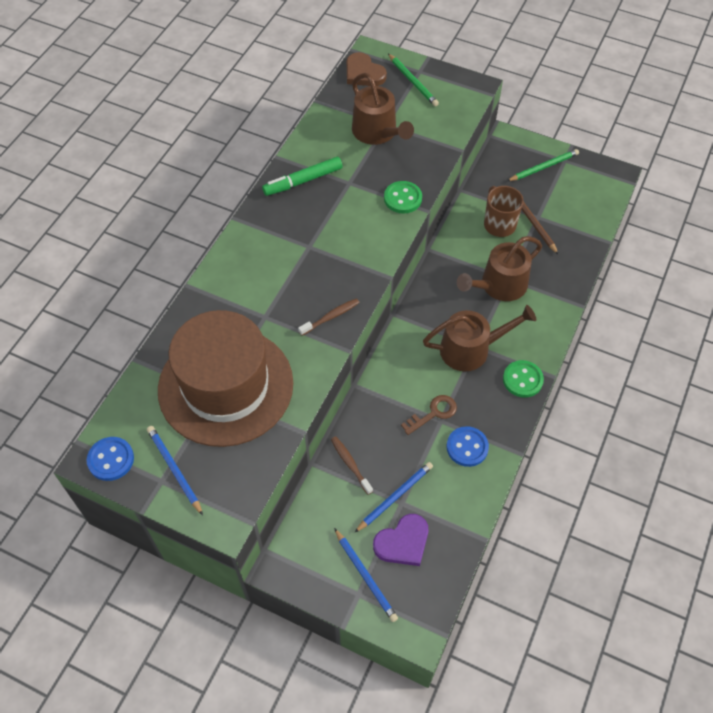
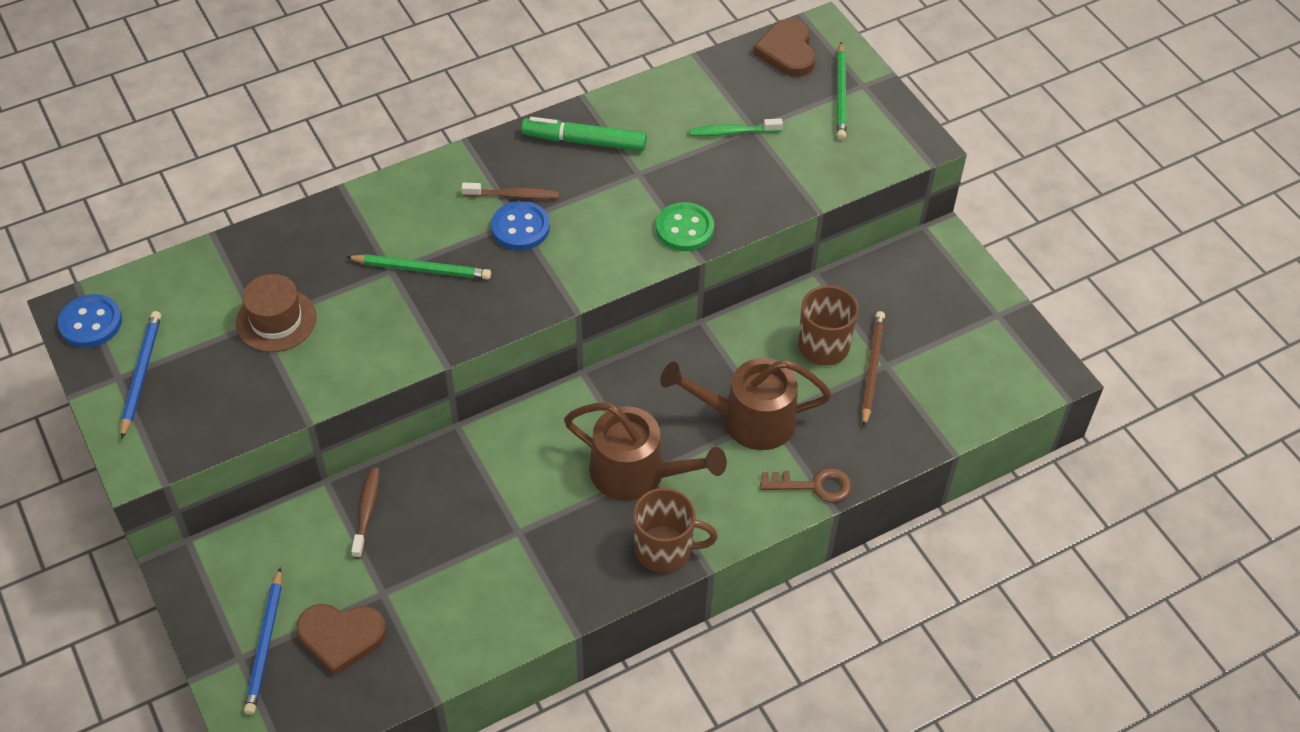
camera: 35 degrees right, 5 degrees down
brown hat [158,310,293,447] -> brown hat [236,274,317,352], size x0.42
brown toothbrush [298,298,360,336] -> brown toothbrush moved to [462,183,559,199]
brown watering can [352,73,414,145] -> green toothbrush [689,118,783,136]
blue pencil [354,462,433,533] -> none
purple heart [373,514,428,566] -> brown heart [296,604,386,676]
brown key [401,395,457,435] -> brown key moved to [760,468,852,502]
blue button [447,426,489,467] -> blue button moved to [491,201,550,250]
green button [503,360,544,398] -> brown mug [633,488,718,573]
green pencil [507,149,579,181] -> green pencil moved to [346,254,491,279]

